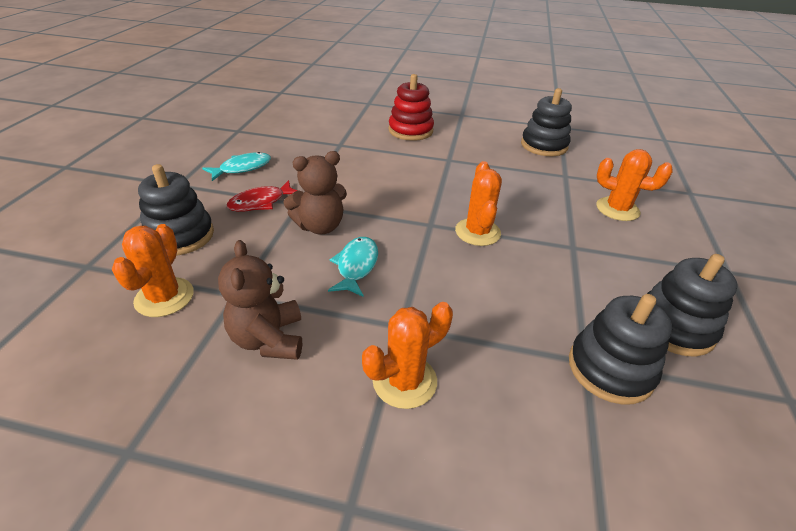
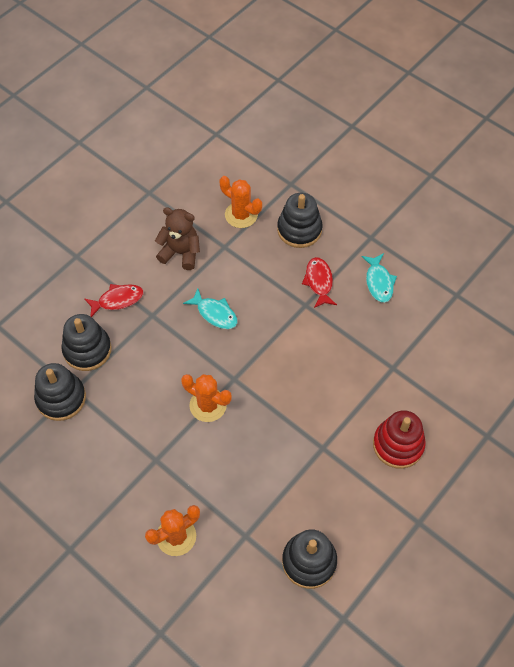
camera: 120 degrees right, 20 degrees up
brown teddy bear [284,151,347,235] -> none
orange cactus [362,302,453,409] -> red fish [84,284,144,317]
black stacking toy [647,254,738,357] -> black stacking toy moved to [61,314,112,371]

